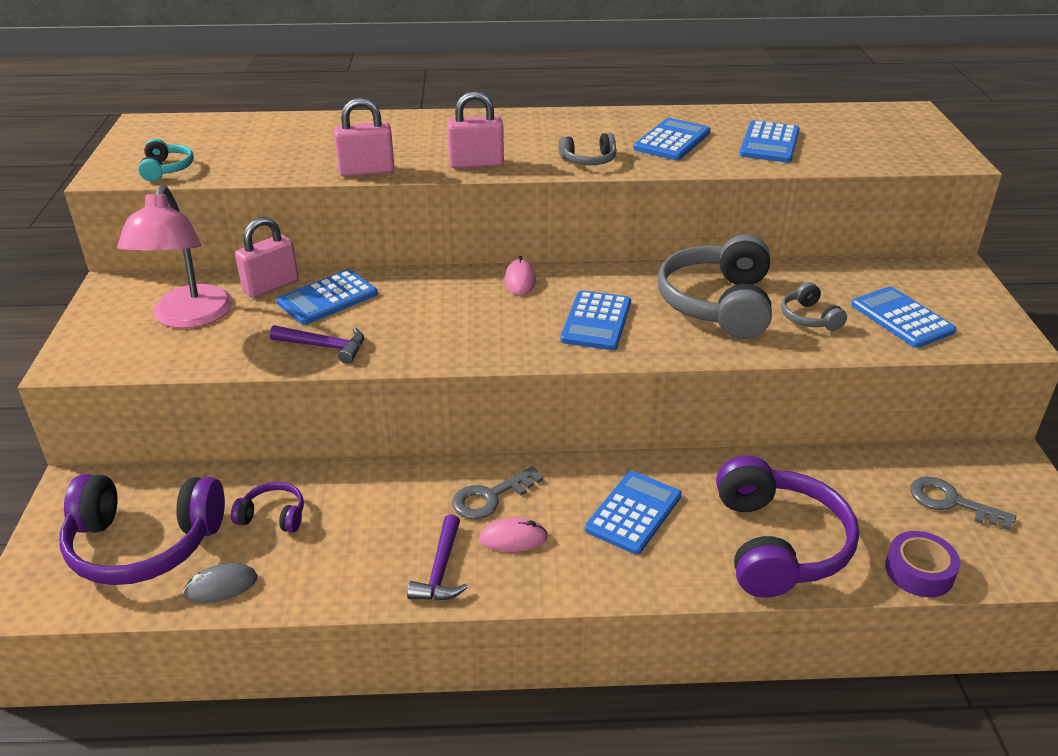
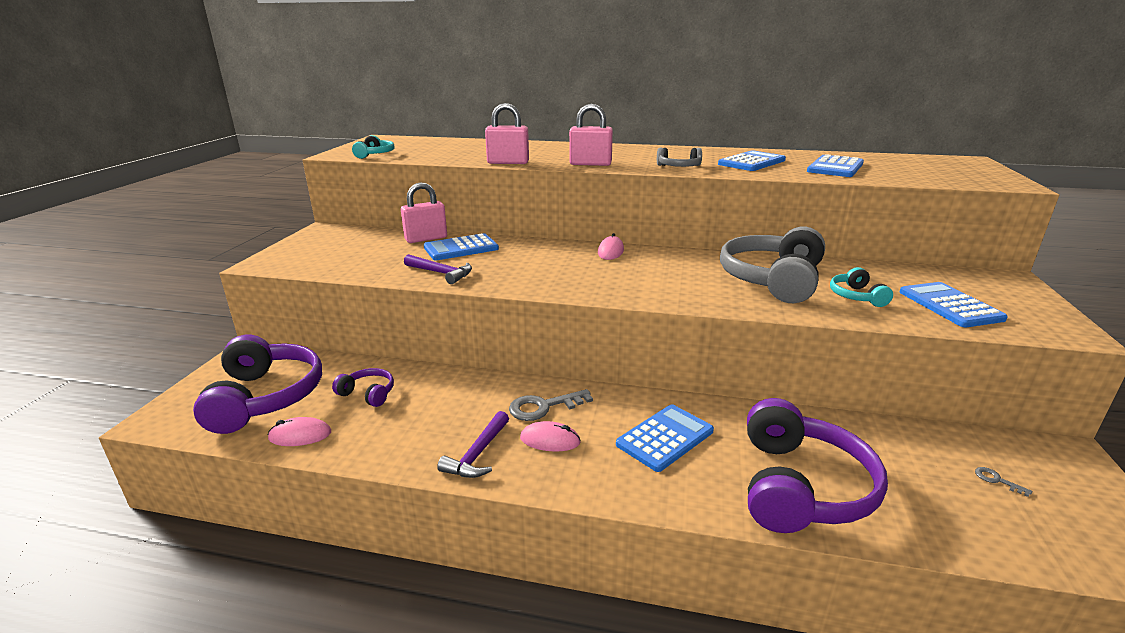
camera: 15 degrees right, 10 degrees down
purple headphones [59,474,225,585] -> purple headphones turned 120 degrees counterclockwise [193,335,322,434]
pink lamp [117,185,233,328] -> none
grey mouse [183,563,258,603] -> pink mouse [268,417,331,446]
blue calculator [560,290,631,350] -> none
grey headphones [781,282,847,331] -> turquoise headphones [830,267,893,307]
purple tape [885,531,960,597] -> none
grey key [910,476,1016,531] -> grey key [975,467,1032,497], size x0.47

